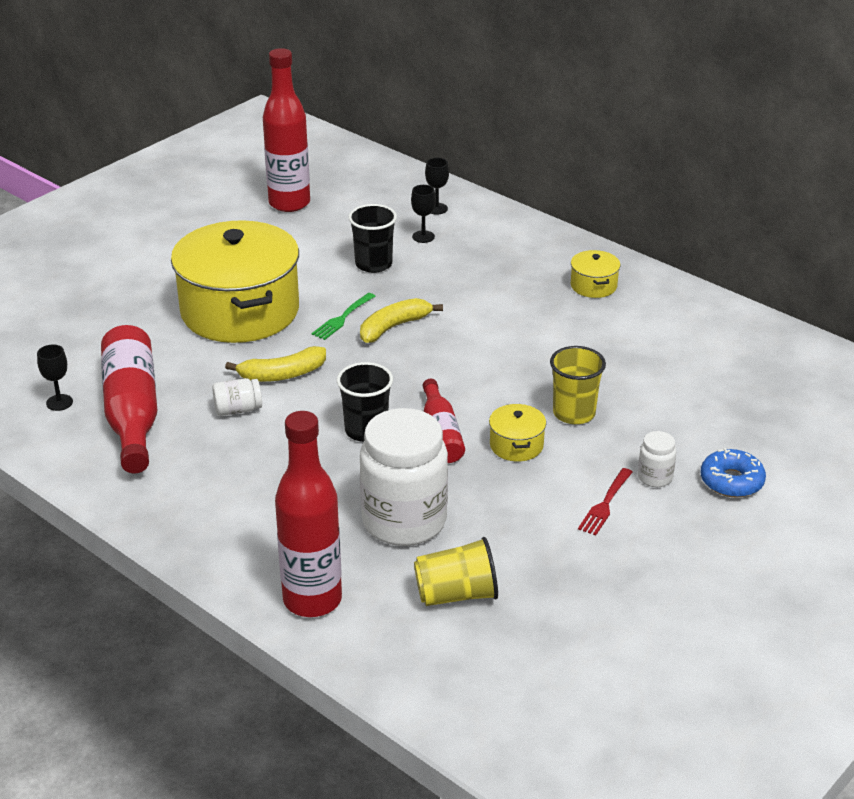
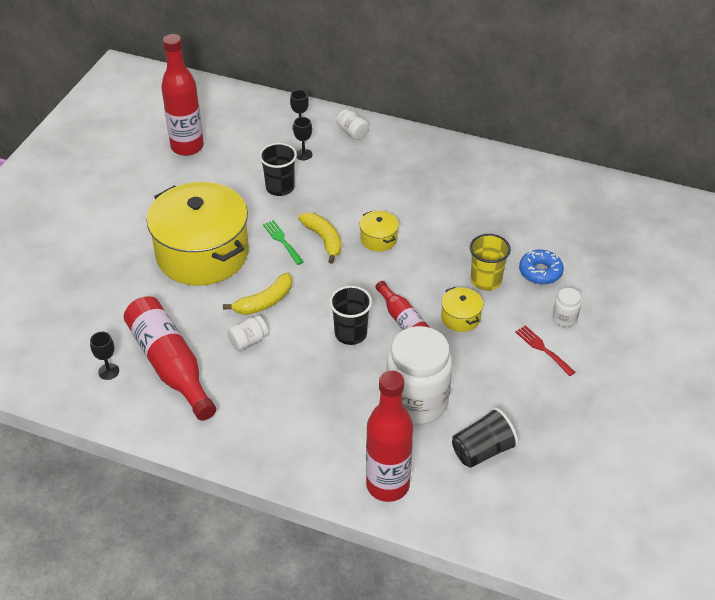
camera: 20 degrees left, 10 degrees up
green fork [311,293,375,340] -> green fork turned 135 degrees clockwise [263,220,304,265]
yellow banana [360,298,443,343] -> yellow banana turned 120 degrees clockwise [298,213,341,264]
yellow cup [414,537,498,606] -> black cup [452,408,518,468]
yellow pot [571,250,620,298] -> yellow pot moved to [360,211,399,252]
red fork [578,468,632,536] -> red fork turned 135 degrees clockwise [515,325,575,376]
blue donut [701,448,766,497] -> blue donut moved to [519,250,564,284]
none -> white jar [336,109,369,140]

